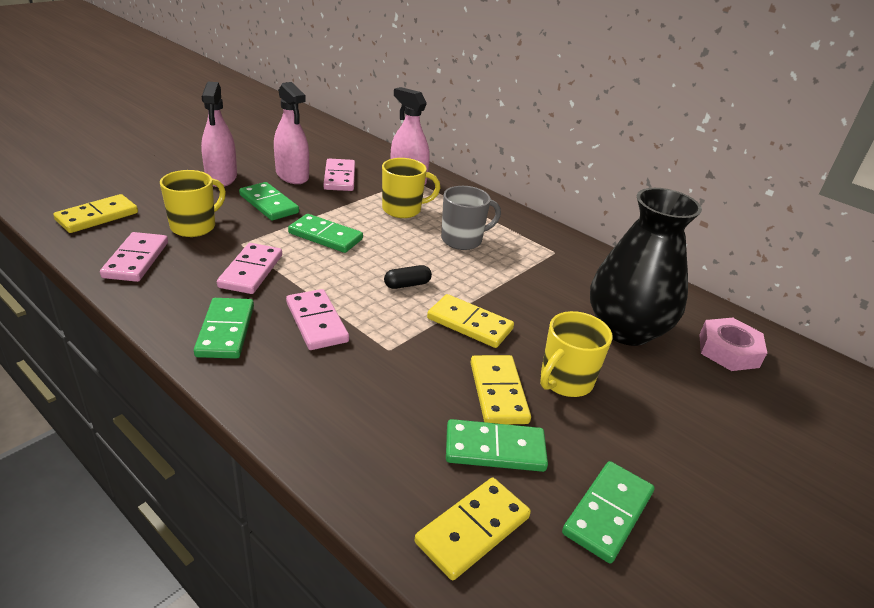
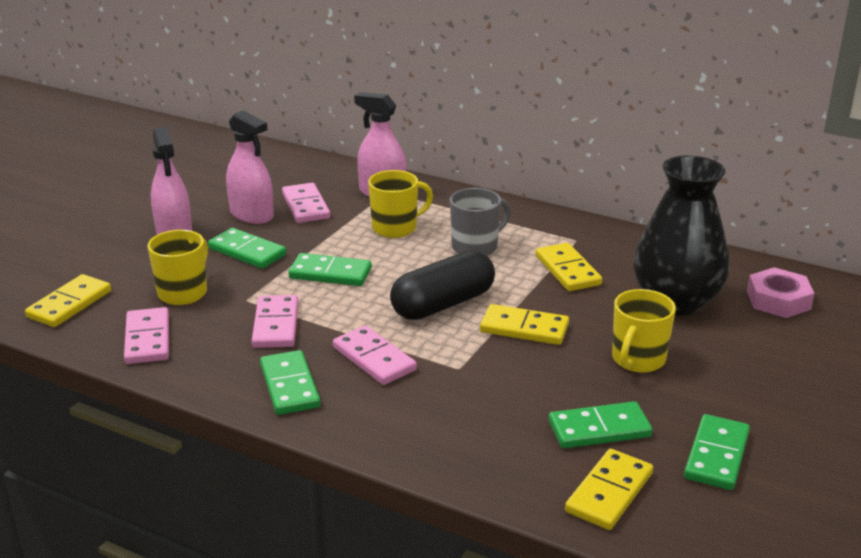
camera: 10 degrees left, 5 degrees down
black capsule [384,265,432,289] -> black capsule [390,250,495,320], size x2.24
yellow domino [470,355,531,425] -> yellow domino moved to [536,243,602,291]

